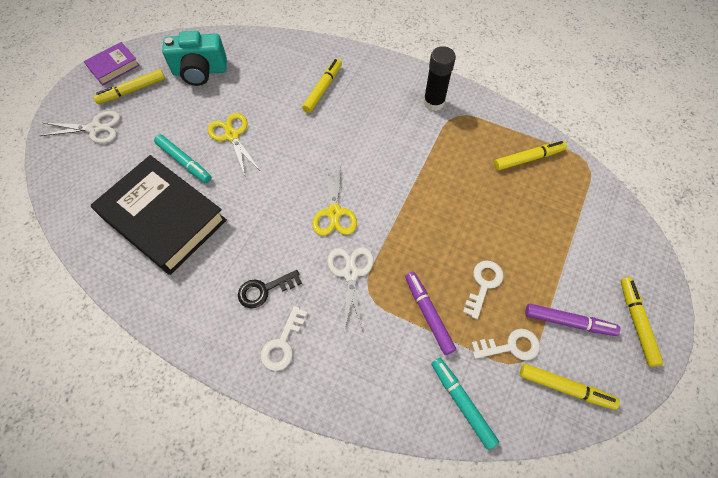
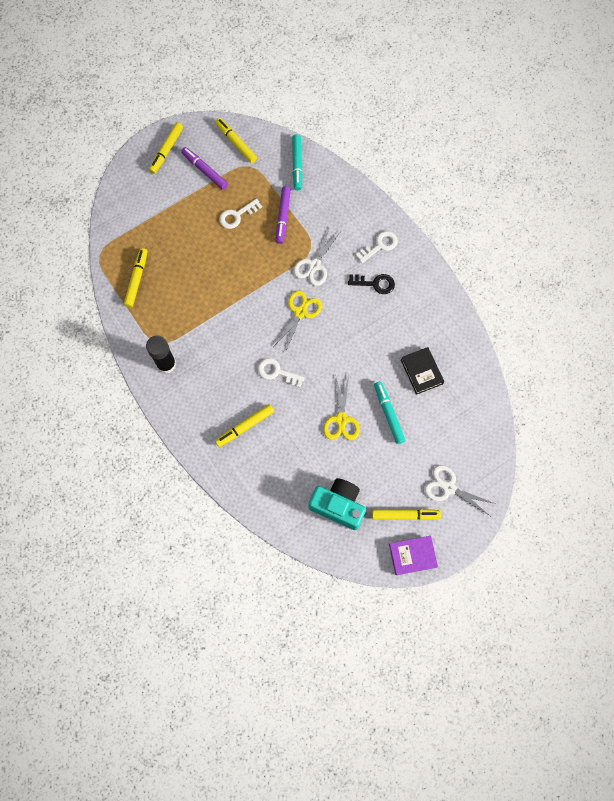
camera: 150 degrees left, 10 degrees up
black book [90,155,227,275] -> black book [401,347,444,395], size x0.48
white key [471,329,540,360] -> white key moved to [258,358,305,388]
yellow marker [494,141,567,170] -> yellow marker turned 90 degrees clockwise [124,248,147,307]

